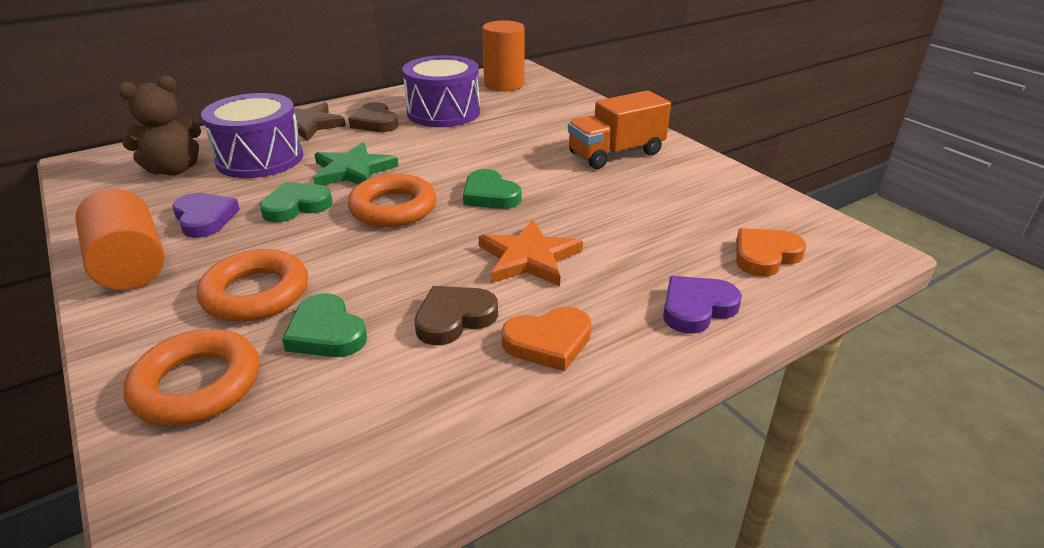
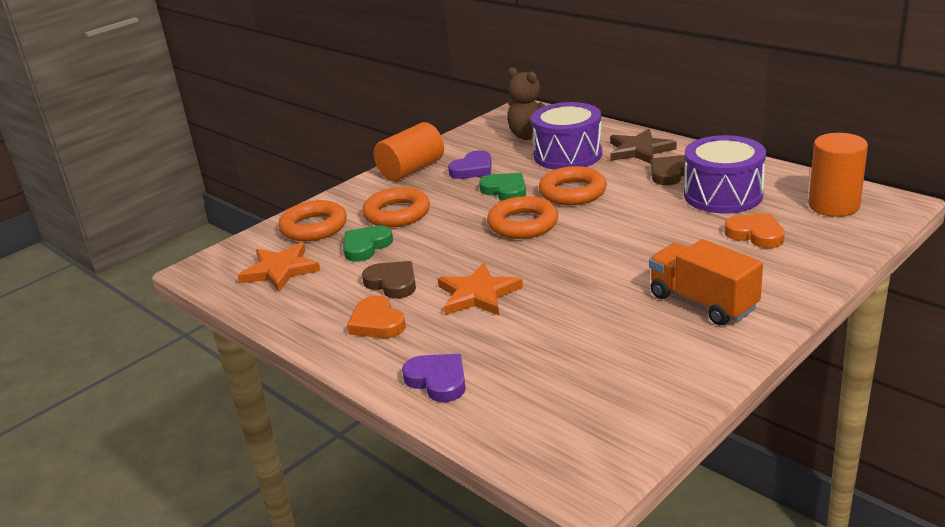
camera: 80 degrees right, 5 degrees down
green star [313,142,398,185] -> orange ring [539,166,607,205]
green heart [463,169,521,209] -> none
orange heart [736,228,806,277] -> orange heart moved to [724,213,785,248]
none -> orange star [237,242,320,292]

